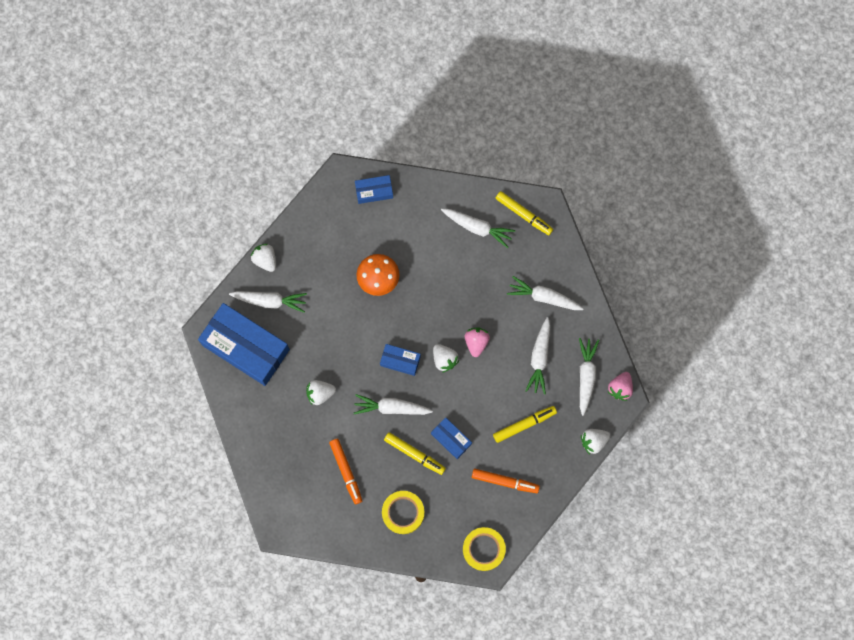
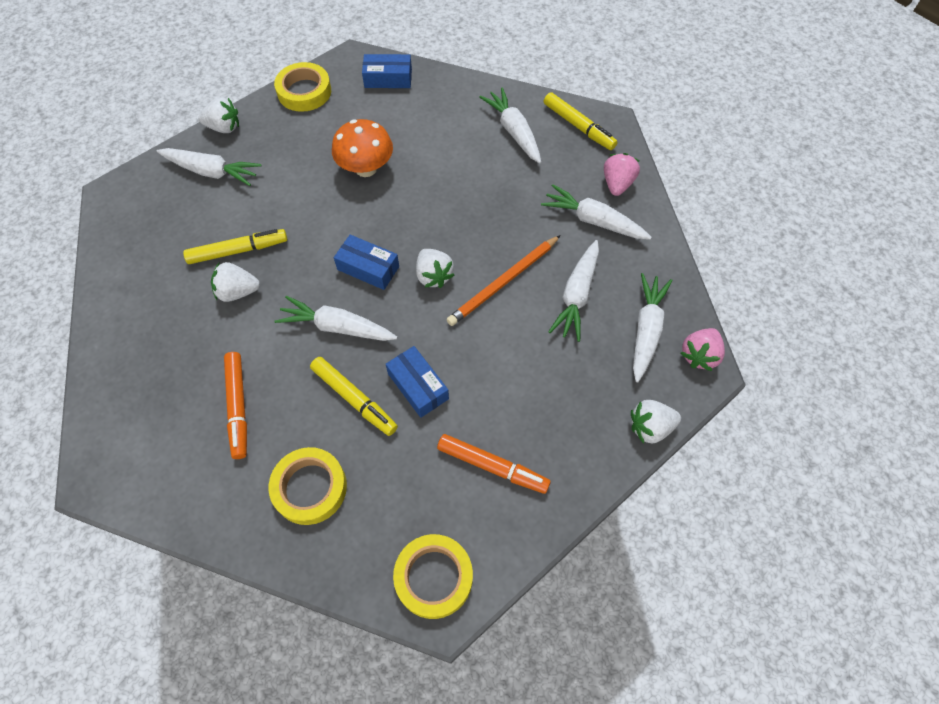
camera: 10 degrees right, 15 degrees down
blue box [198,303,290,386] -> none
white strawberry [251,244,276,272] -> white strawberry turned 120 degrees clockwise [198,97,239,133]
white carrot [441,209,515,248] -> white carrot turned 150 degrees counterclockwise [479,88,541,163]
pink strawberry [465,327,490,357] -> pink strawberry moved to [604,153,640,196]
yellow marker [493,406,557,443] -> yellow marker moved to [183,229,287,264]
none -> yellow tape [274,62,331,112]
none -> orange pencil [447,235,561,326]

